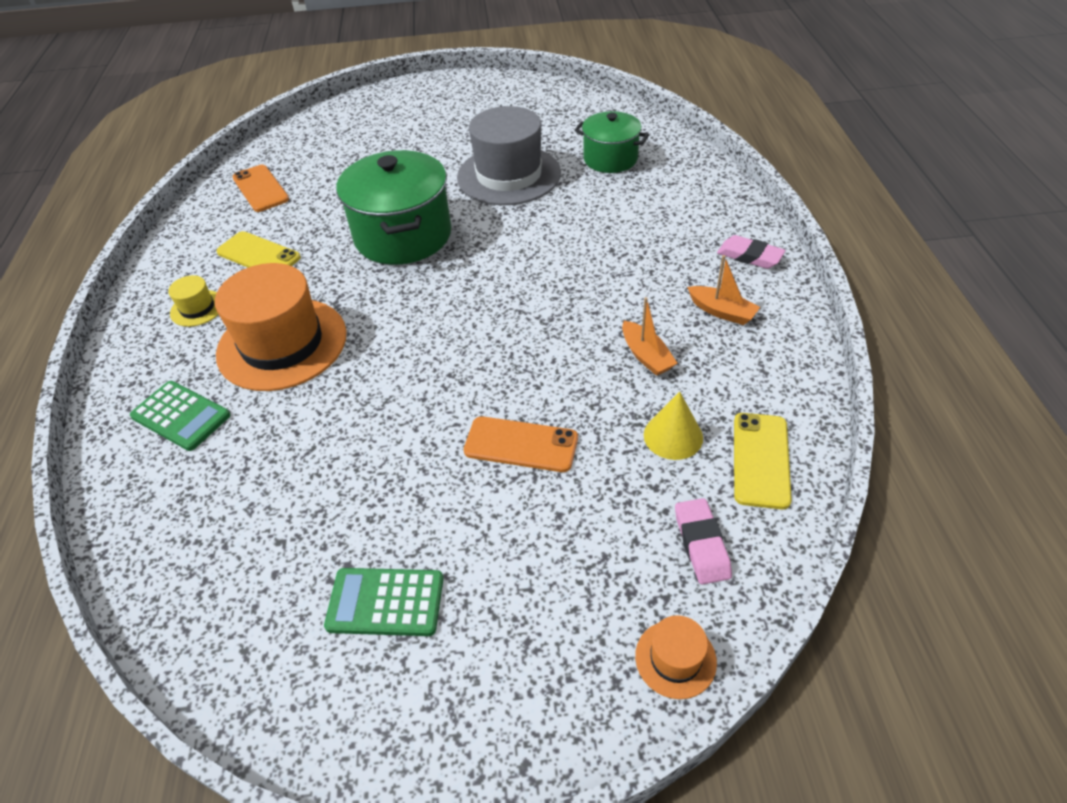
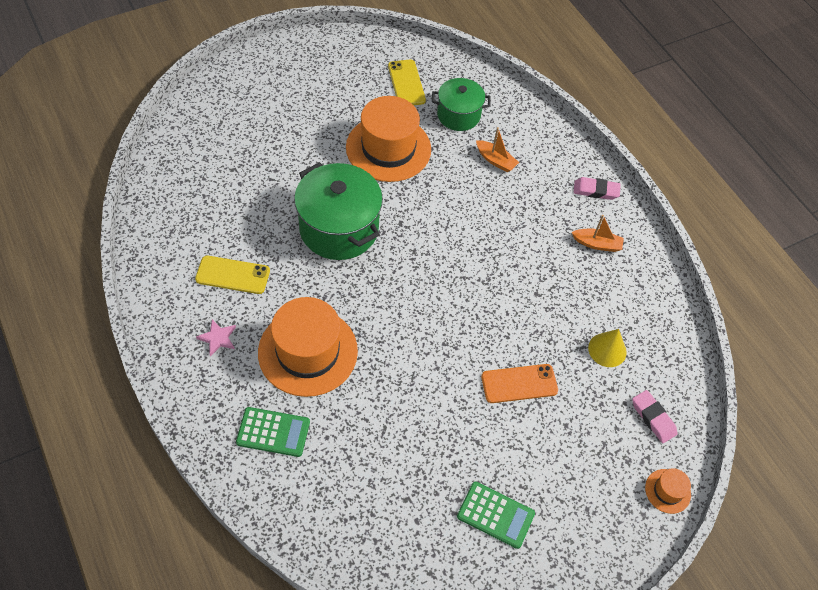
camera: 30 degrees left, 10 degrees up
yellow hat [168,275,219,327] -> pink star [196,319,236,356]
orange phone [232,165,289,212] -> none
green calculator [324,568,443,636] -> green calculator turned 135 degrees counterclockwise [457,482,535,549]
grey hat [457,106,561,205] -> orange hat [346,96,431,182]
orange boat [622,297,677,376] -> orange boat moved to [476,127,519,172]
yellow phone [734,413,792,509] -> yellow phone moved to [388,59,426,105]

